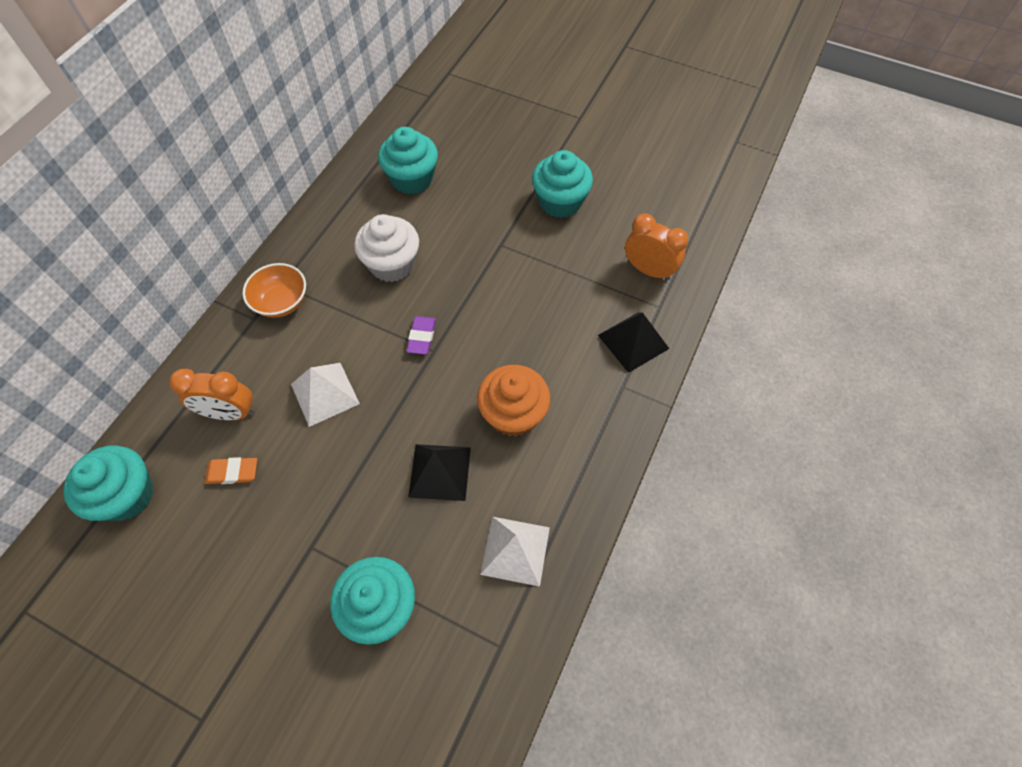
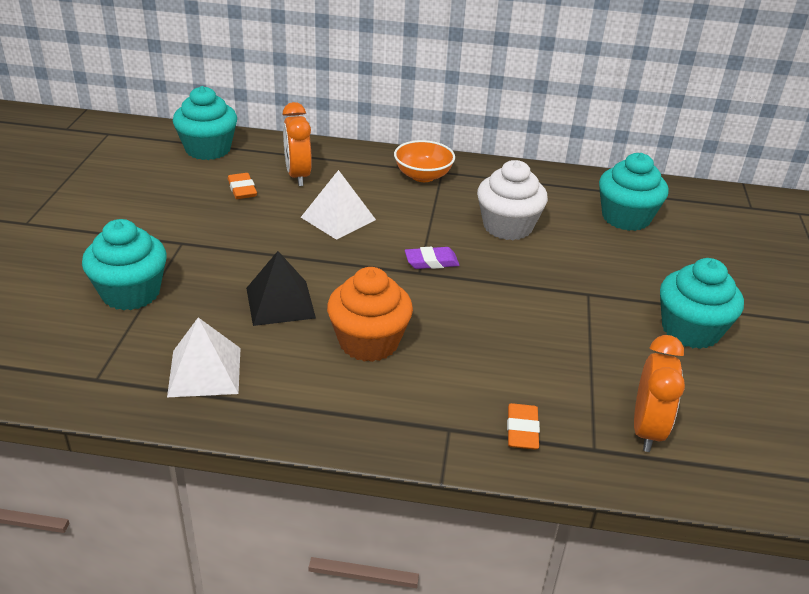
camera: 70 degrees right, 25 degrees down
black pyramid [598,312,669,373] -> orange eraser [507,403,540,450]

